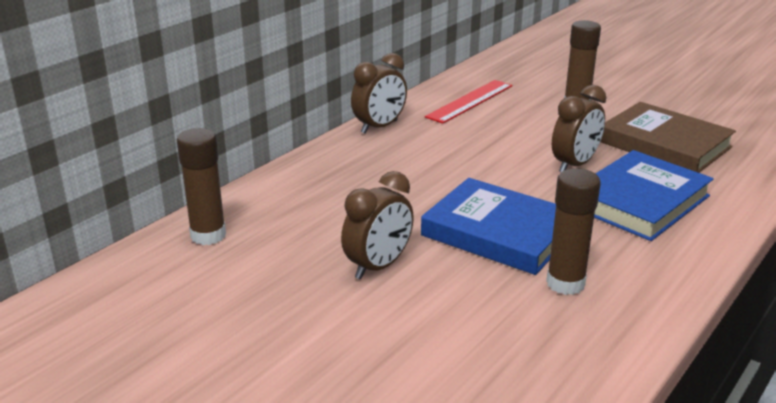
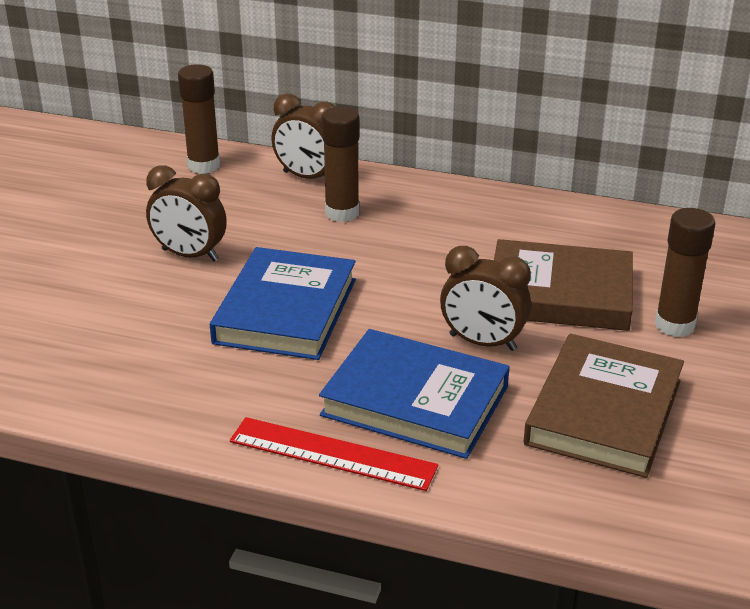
camera: 70 degrees right, 5 degrees up
brown clock [351,53,407,133] -> brown clock moved to [271,93,336,179]
red ruler [425,80,512,124] -> red ruler moved to [230,417,438,491]
brown glue stick [546,168,601,295] -> brown glue stick moved to [322,107,360,222]
none -> brown book [494,239,633,331]

